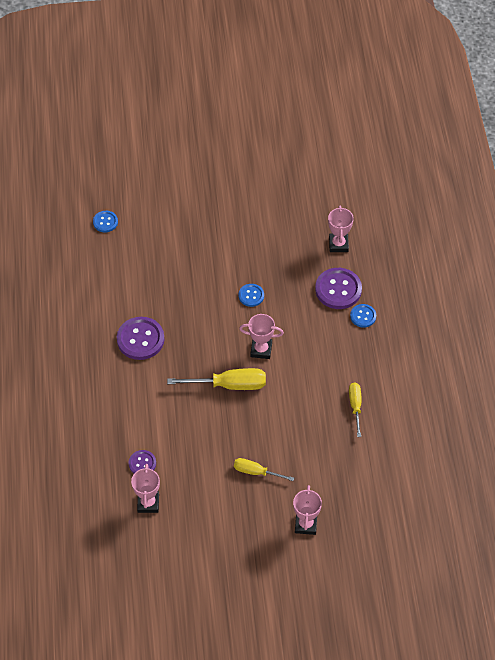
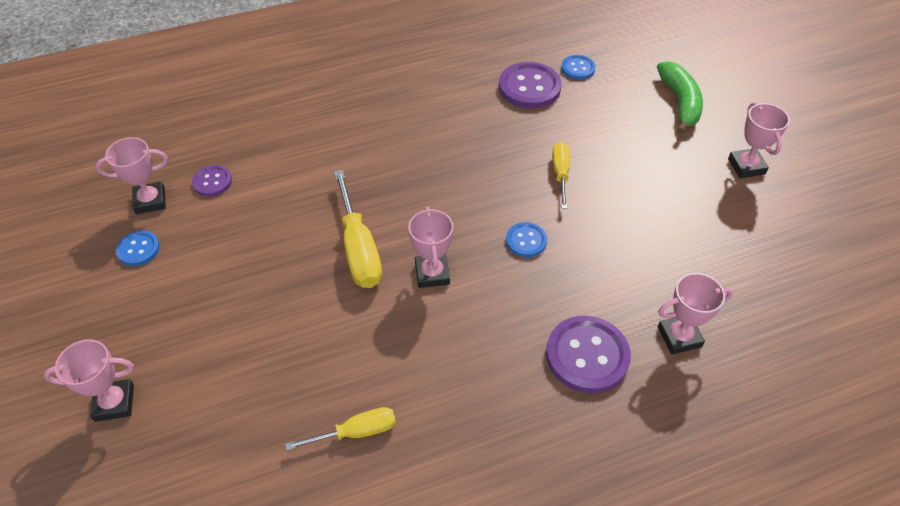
camera: 75 degrees right, 5 degrees down
purple button [117,317,164,360] -> purple button moved to [499,62,562,109]
yellow screwdriver [234,458,294,481] -> yellow screwdriver moved to [552,142,570,209]
blue button [350,304,376,328] -> blue button moved to [116,230,160,266]
none -> green banana [657,61,703,134]
none -> pink trophy [728,102,790,178]

